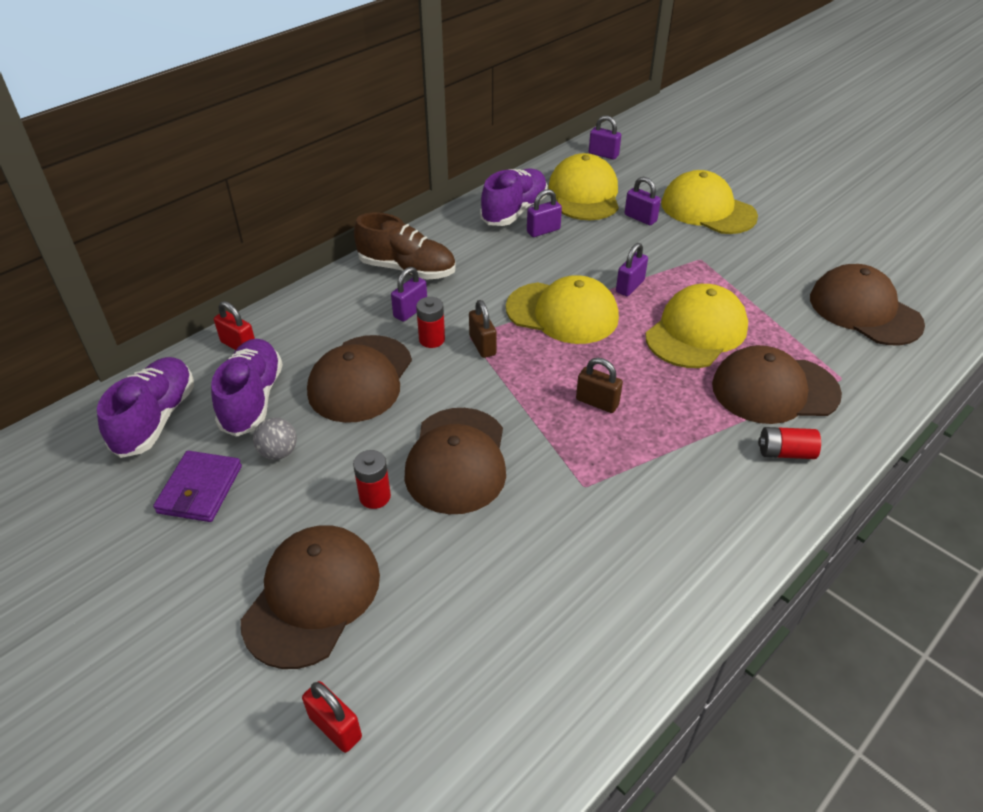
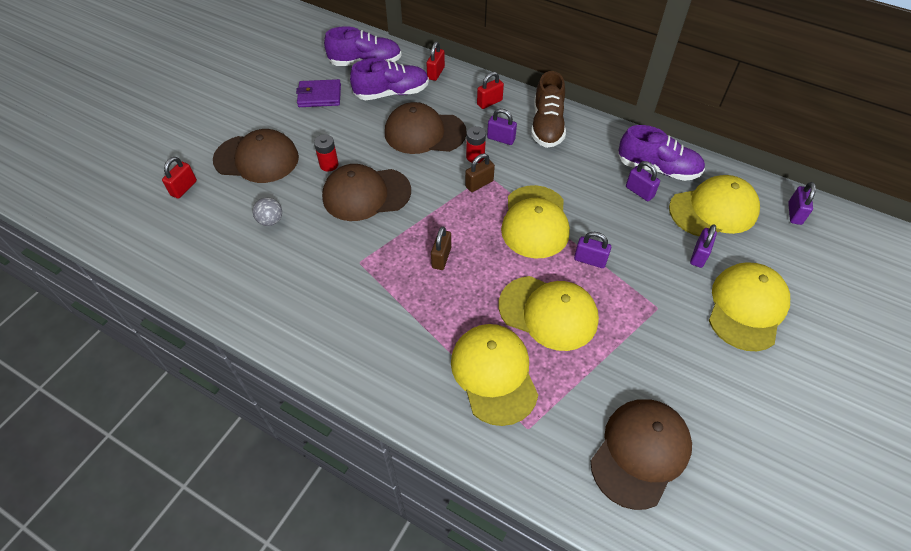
camera: 75 degrees right, 10 degrees up
grey ball [253,418,297,460] -> grey ball moved to [252,197,282,226]
brown cap [712,345,842,424] -> yellow cap [451,324,538,426]
red battery [758,427,821,459] -> none
none -> red padlock [477,72,504,109]

